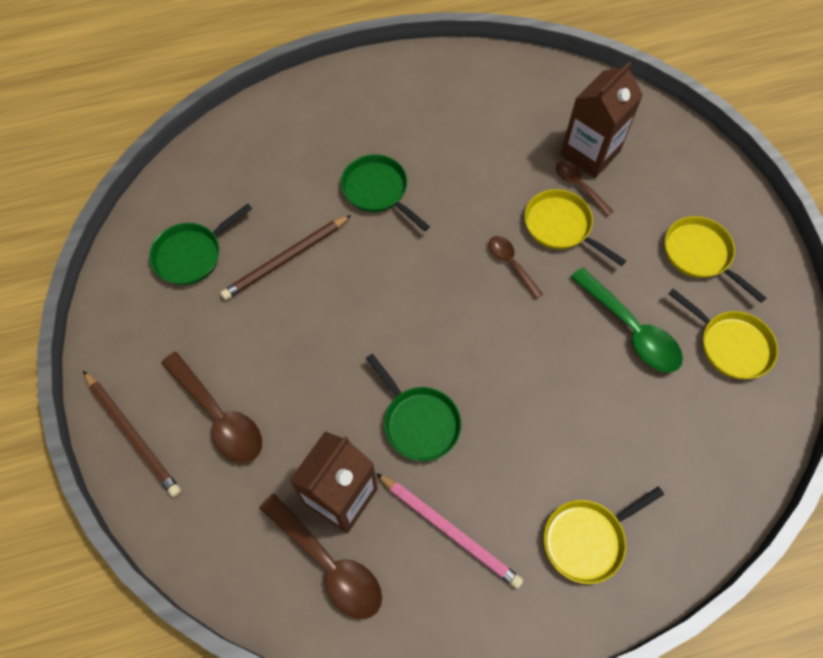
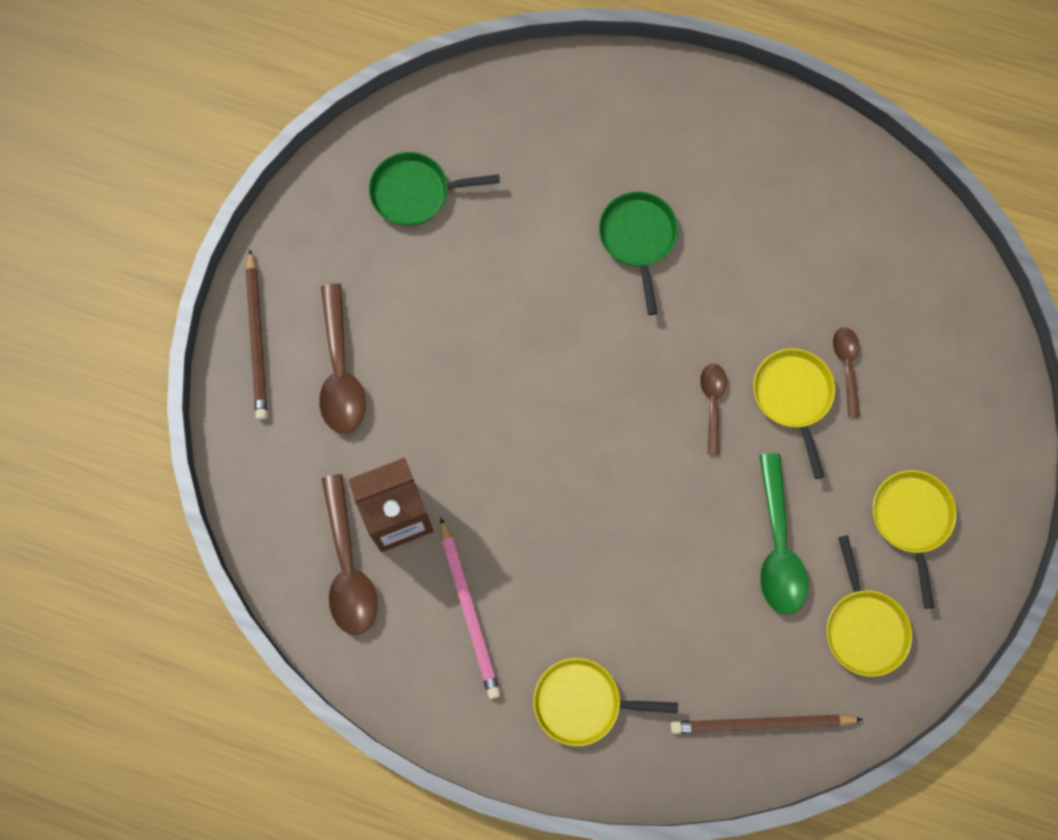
camera: 35 degrees right, 10 degrees up
brown pencil [220,215,351,300] -> brown pencil moved to [670,714,864,734]
green pan [366,354,461,461] -> none
brown carton [560,61,643,178] -> none

